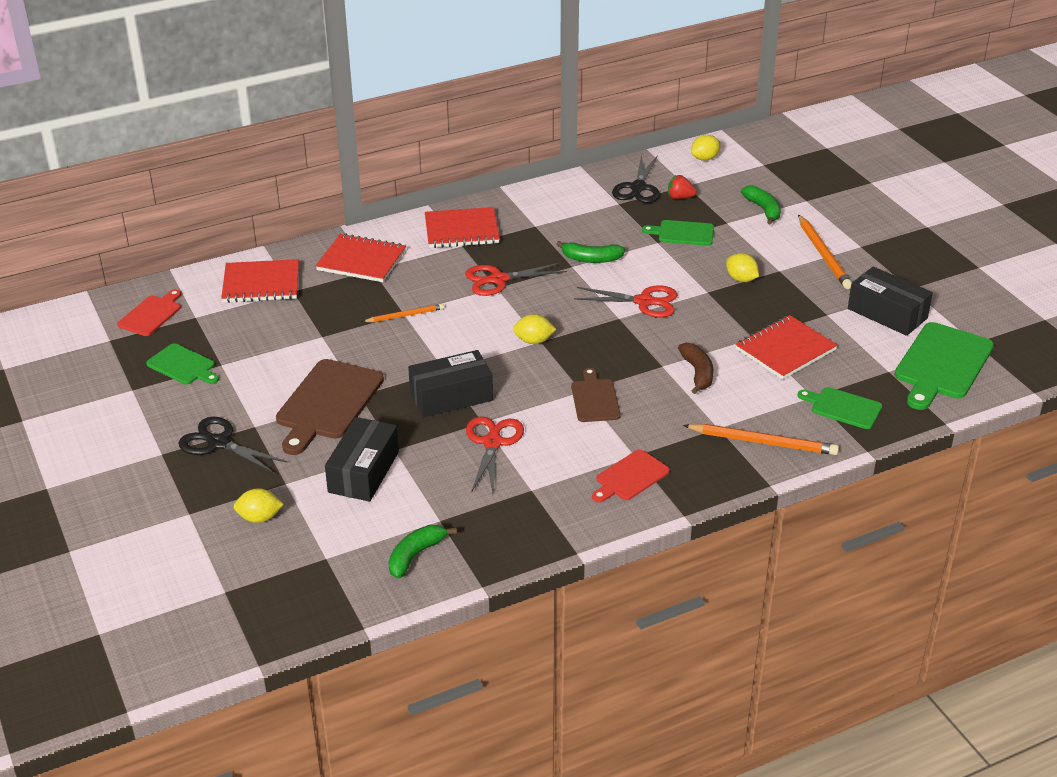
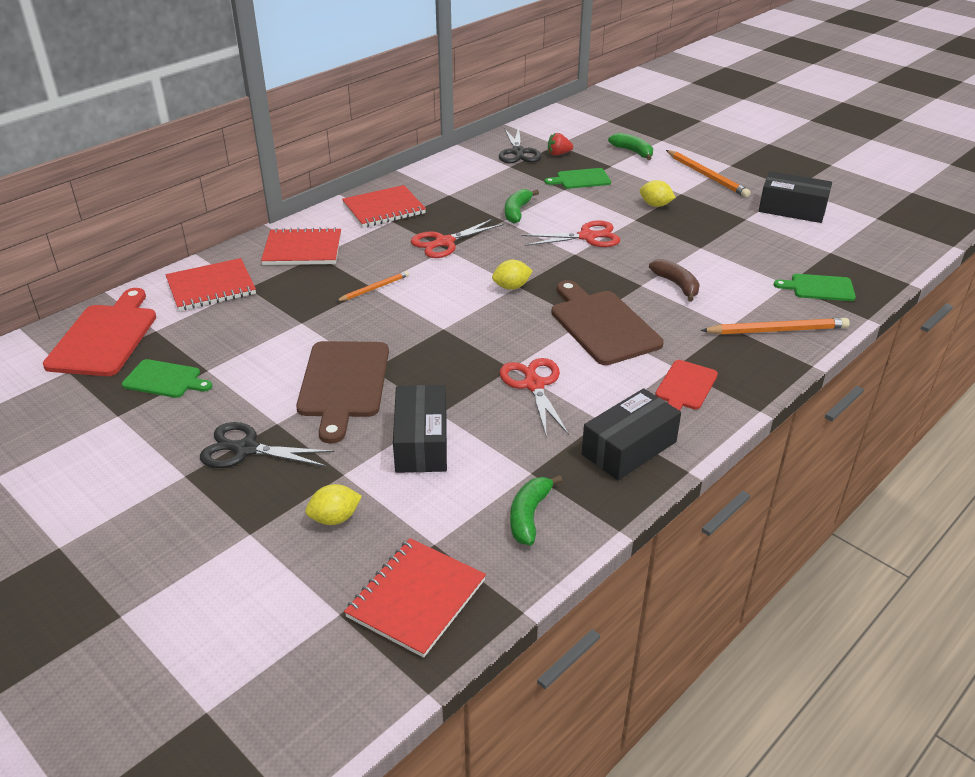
camera: 20 degrees left, 0 degrees up
red cutting board [117,289,181,336] -> red cutting board [43,288,156,376], size x1.74
black box [408,350,493,417] -> black box moved to [582,388,681,480]
green banana [556,241,625,263] -> green banana turned 120 degrees clockwise [505,189,539,224]
brown cutting board [571,368,621,422] -> brown cutting board [551,280,664,365], size x1.74
yellow lemon [691,135,721,161] -> none
red notebook [735,315,838,380] -> red notebook moved to [344,538,486,658]
green cutting board [895,322,994,410] -> none

